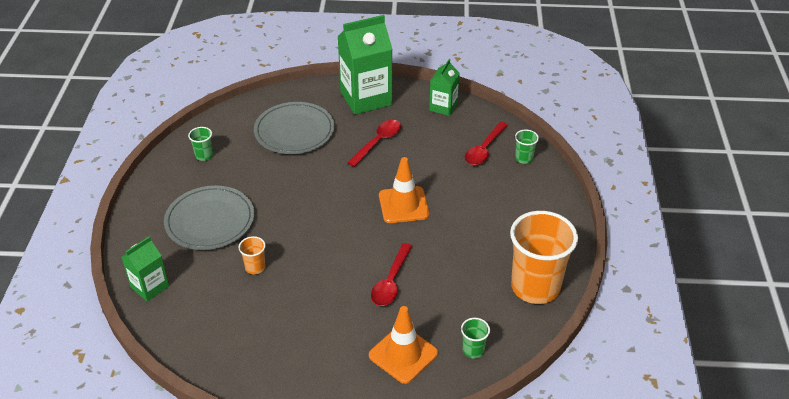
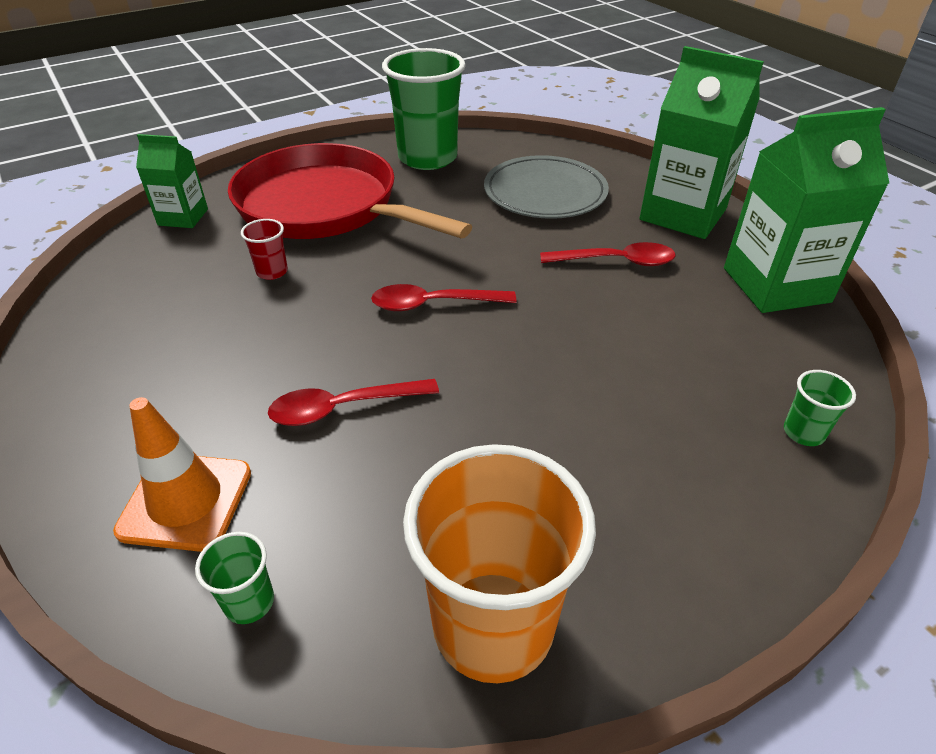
camera: 55 degrees right, 0 degrees up
grey plate [164,186,254,250] -> red pan [228,143,472,239]
green cup [188,127,213,161] -> green cup [382,48,466,170], size x2.37
orange cup [239,236,266,274] -> red cup [241,219,288,280]
orange traffic cone [379,157,430,223] -> none
green carton [429,59,460,116] -> green carton [724,107,889,313], size x1.82
red spoon [465,122,508,165] -> red spoon moved to [371,284,516,311]

